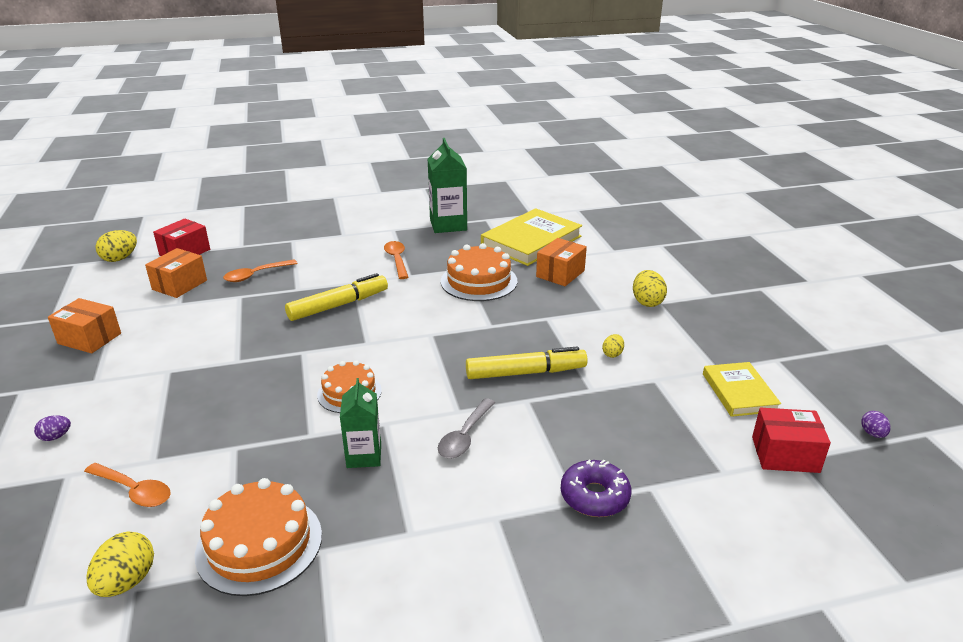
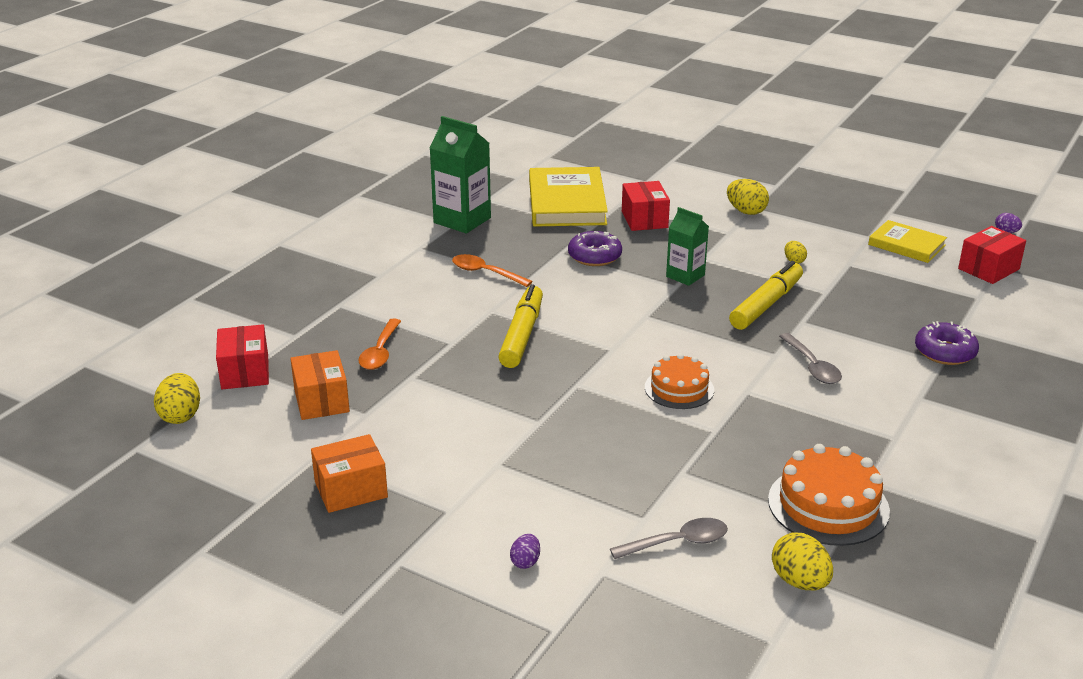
camera: 45 degrees left, 0 degrees up
orange spoon [84,463,171,507] -> grey spoon [610,518,728,559]
green carton [340,378,381,468] -> green carton moved to [666,207,709,286]
orange cake [441,243,517,301] -> purple donut [568,231,622,266]
orange box [536,238,587,286] -> red box [622,181,670,231]

